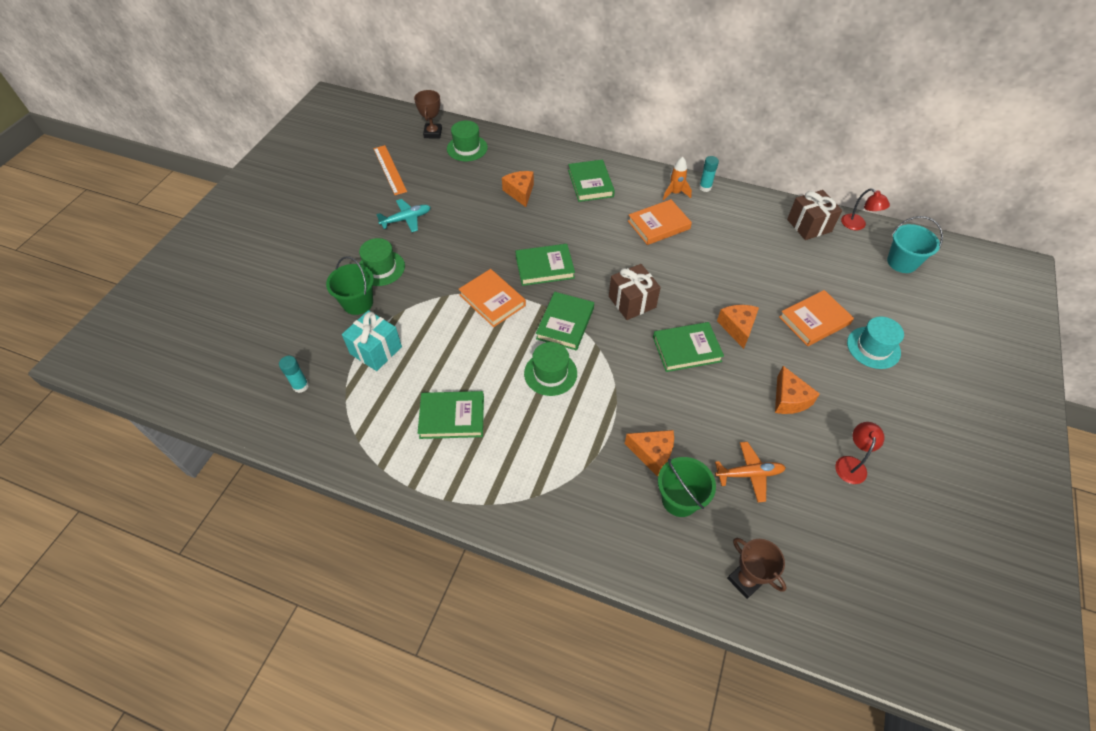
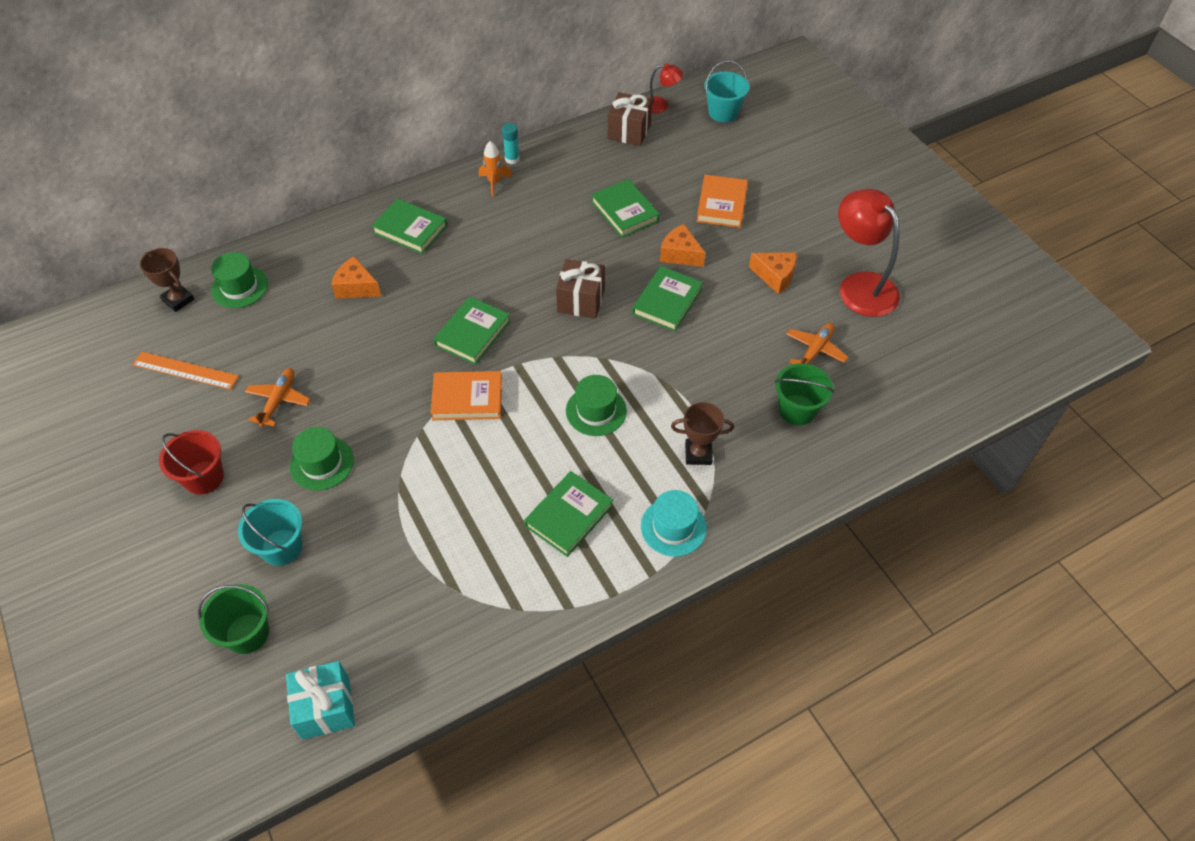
camera: 50 degrees left, 0 degrees up
turquoise glue stick [279,356,309,393] -> none
green bucket [326,256,374,315] -> green bucket moved to [198,584,269,654]
turquoise gift [342,310,402,371] -> turquoise gift moved to [286,661,355,740]
turquoise plane [376,199,431,232] -> orange plane [245,368,311,427]
green book [536,292,594,351] -> green book moved to [591,179,660,238]
orange cheese [625,430,674,476] -> none
orange book [628,199,692,245] -> none
brown trophy [727,538,787,599] -> brown trophy moved to [671,402,734,465]
red lamp [835,422,885,484] -> red lamp [838,189,900,317], size x2.02
turquoise hat [847,317,904,369] -> turquoise hat moved to [641,490,707,557]
none -> red bucket [159,430,224,495]
none -> turquoise bucket [238,499,302,566]

